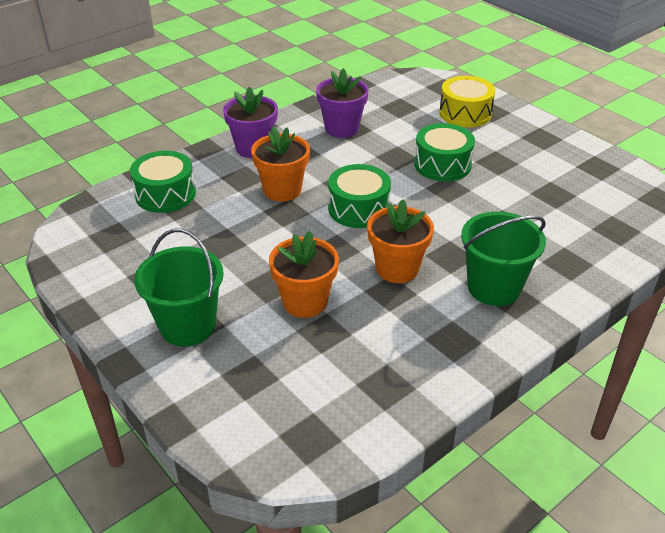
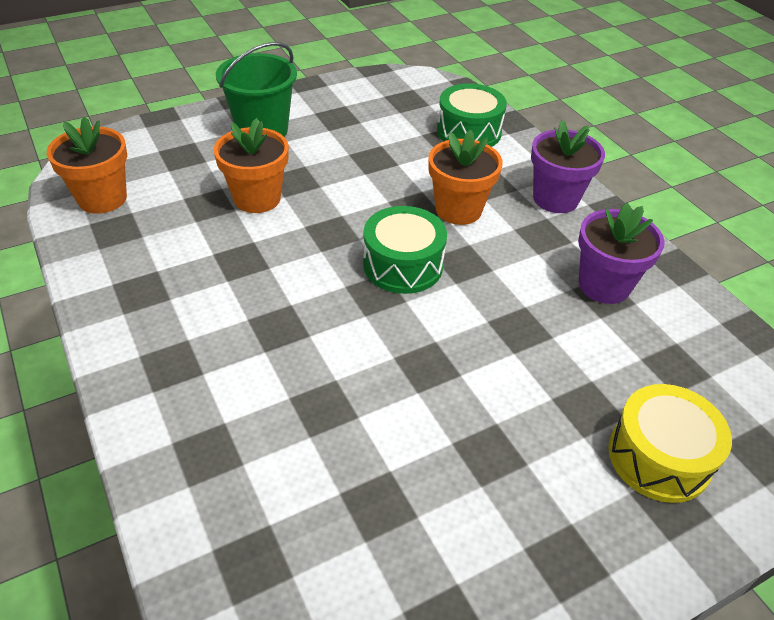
camera: 100 degrees right, 5 degrees up
orange flower pot [367,199,434,283] -> orange flower pot moved to [47,117,127,214]
green drum [414,123,475,181] -> none
green bucket [461,212,546,306] -> none

